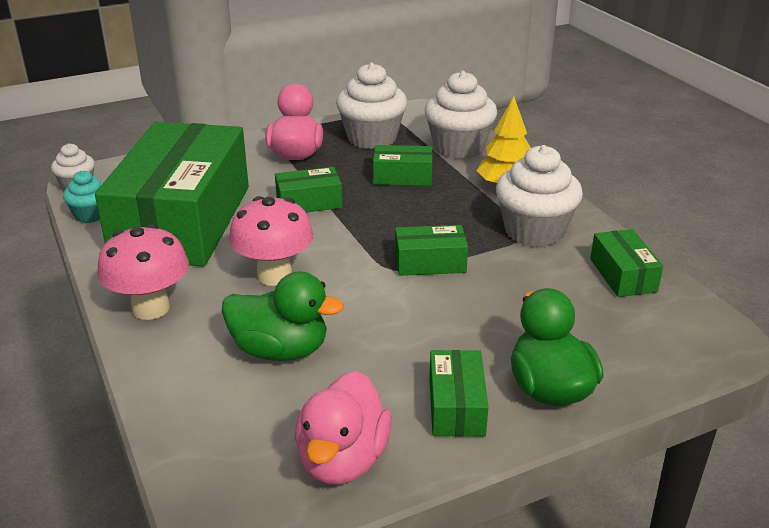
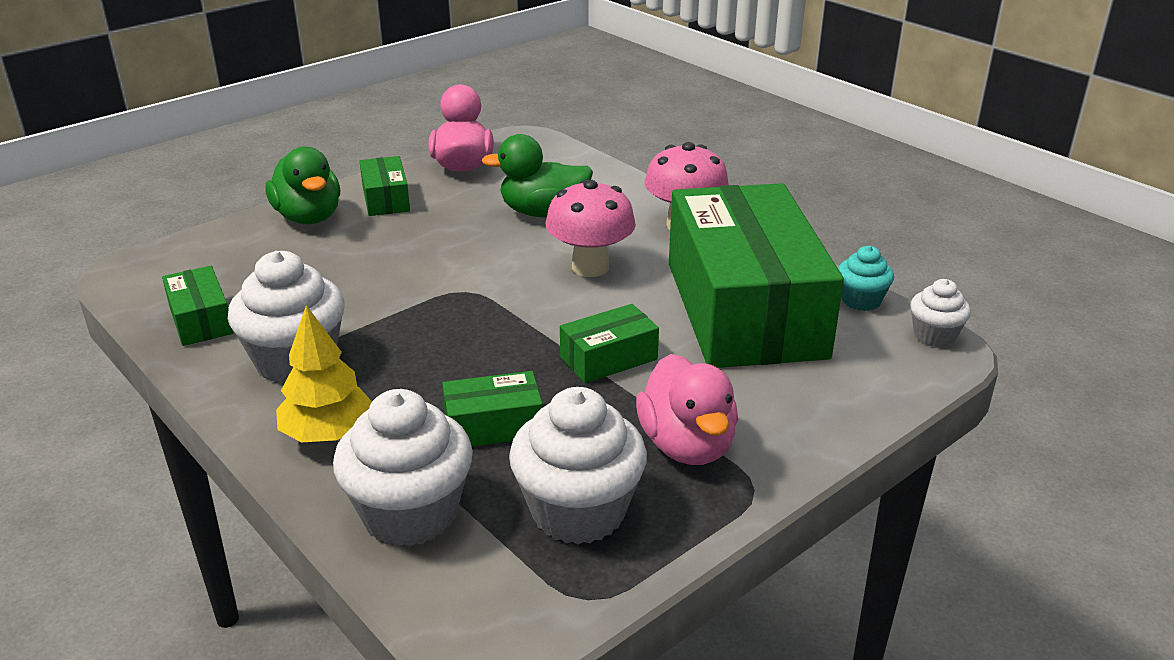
camera: 165 degrees right, 0 degrees up
green box [395,225,468,276] -> none

